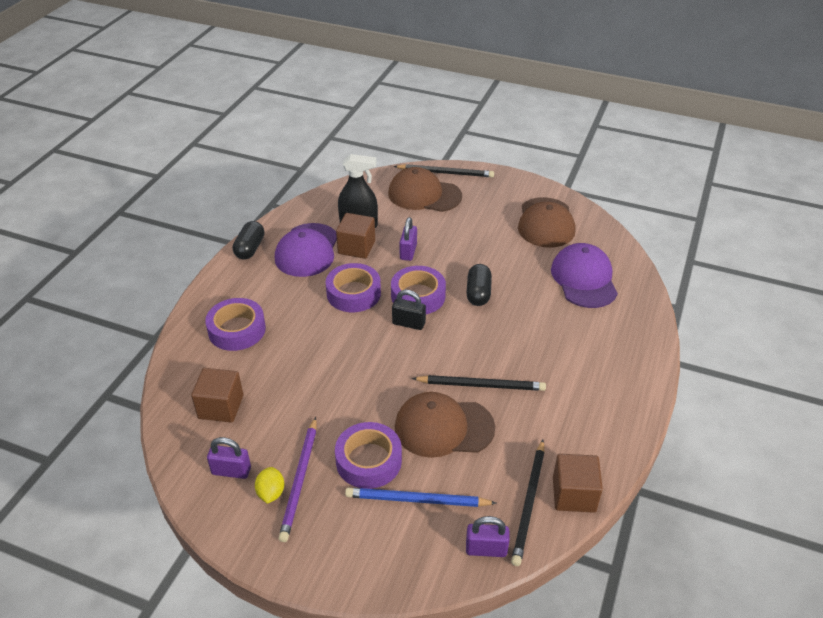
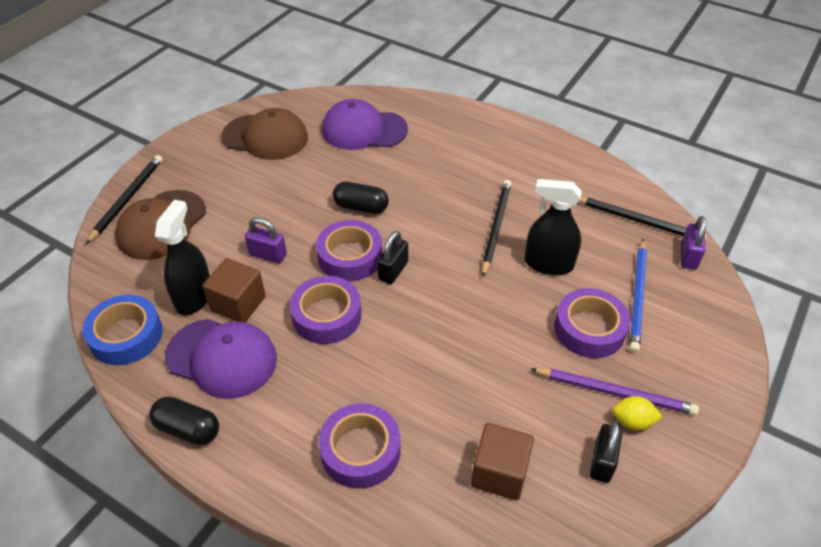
camera: 80 degrees left, 5 degrees up
purple padlock [207,437,251,479] -> black padlock [590,421,623,483]
brown cap [395,392,495,458] -> black spray bottle [525,179,582,275]
brown cube [553,454,603,513] -> none
none -> blue tape [82,294,163,365]

